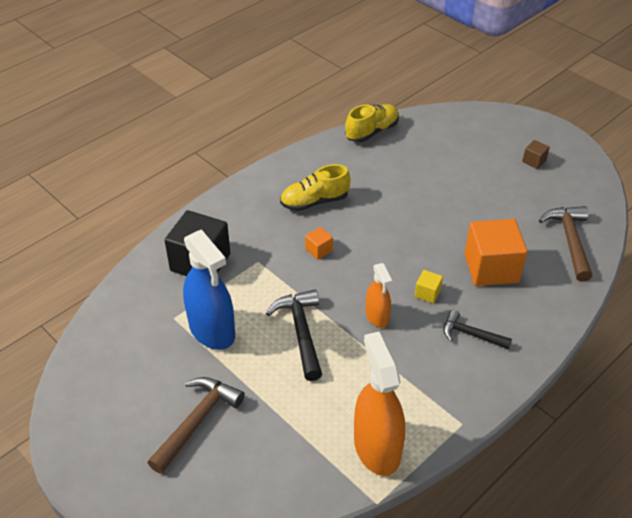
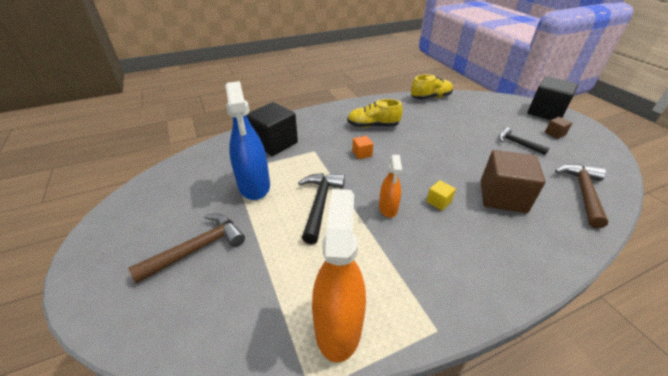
camera: 20 degrees right, 5 degrees down
black hammer [443,309,512,349] -> black hammer moved to [498,127,549,155]
orange cube [464,219,527,286] -> brown cube [481,150,546,213]
none -> black cube [528,76,579,120]

